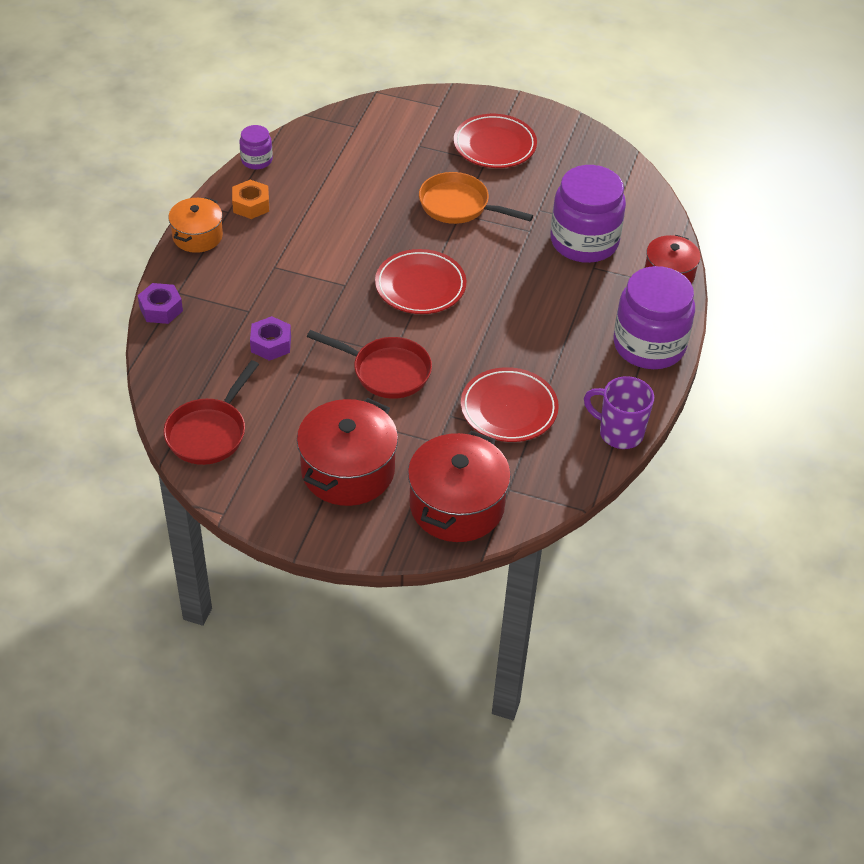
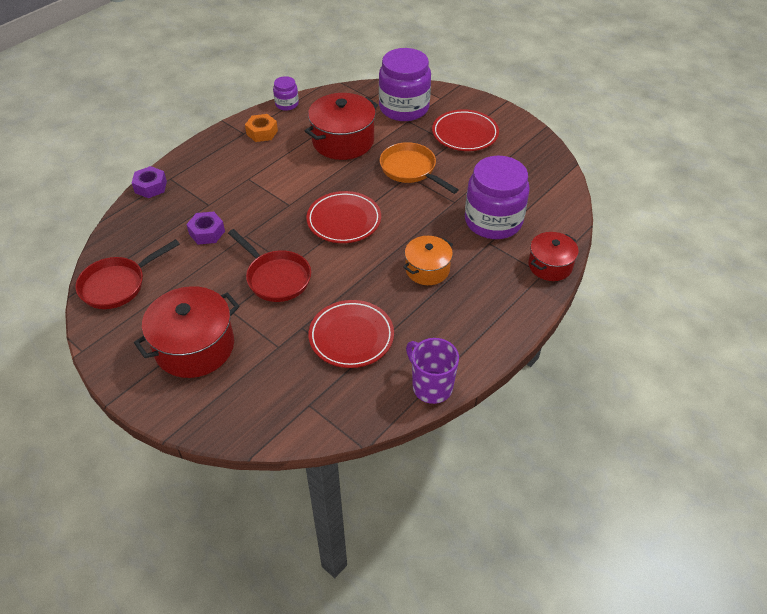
camera: 25 degrees right, 0 degrees up
orange pot [168,197,223,253] -> orange pot moved to [403,236,453,285]
red pot [408,430,511,542] -> red pot moved to [305,93,378,160]
purple jar [613,266,695,369] -> purple jar moved to [379,48,431,121]

